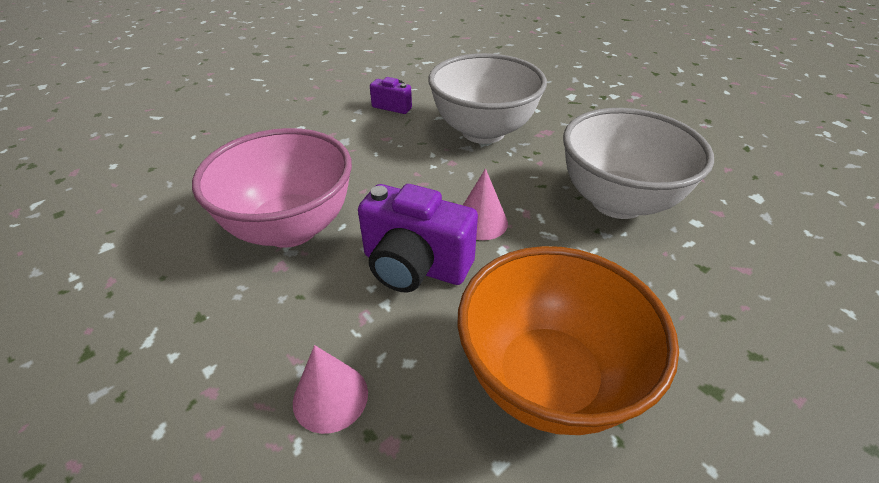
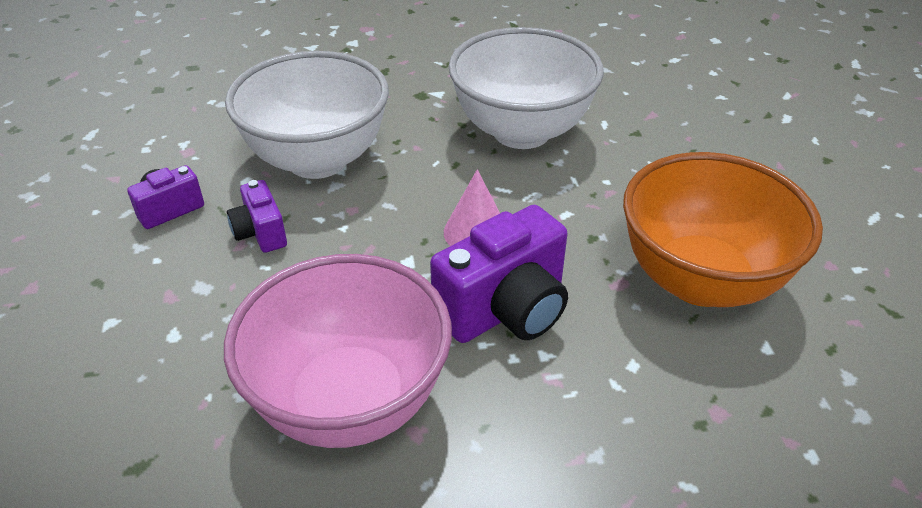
camera: 60 degrees left, 0 degrees up
pink cone [293,345,368,434] -> none
none -> purple camera [227,180,287,253]

